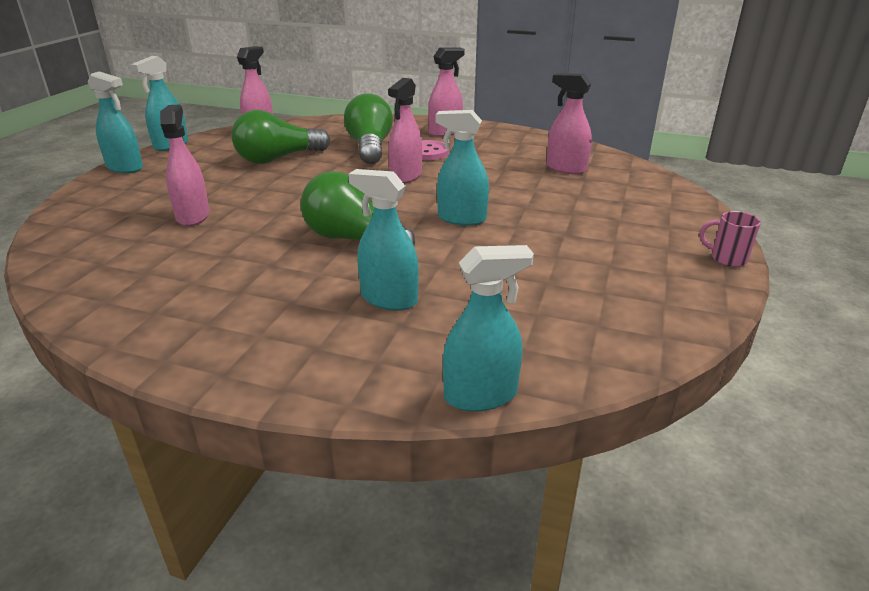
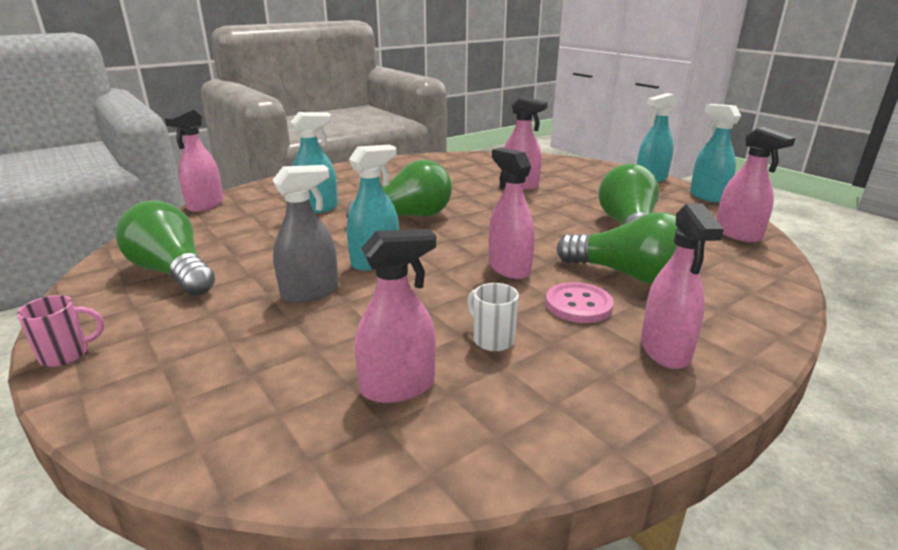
camera: 125 degrees right, 5 degrees down
turquoise spray bottle [443,245,534,412] -> pink spray bottle [165,109,224,212]
none -> green light bulb [116,200,215,296]
none -> grey spray bottle [272,165,338,303]
none -> white mug [467,283,519,351]

